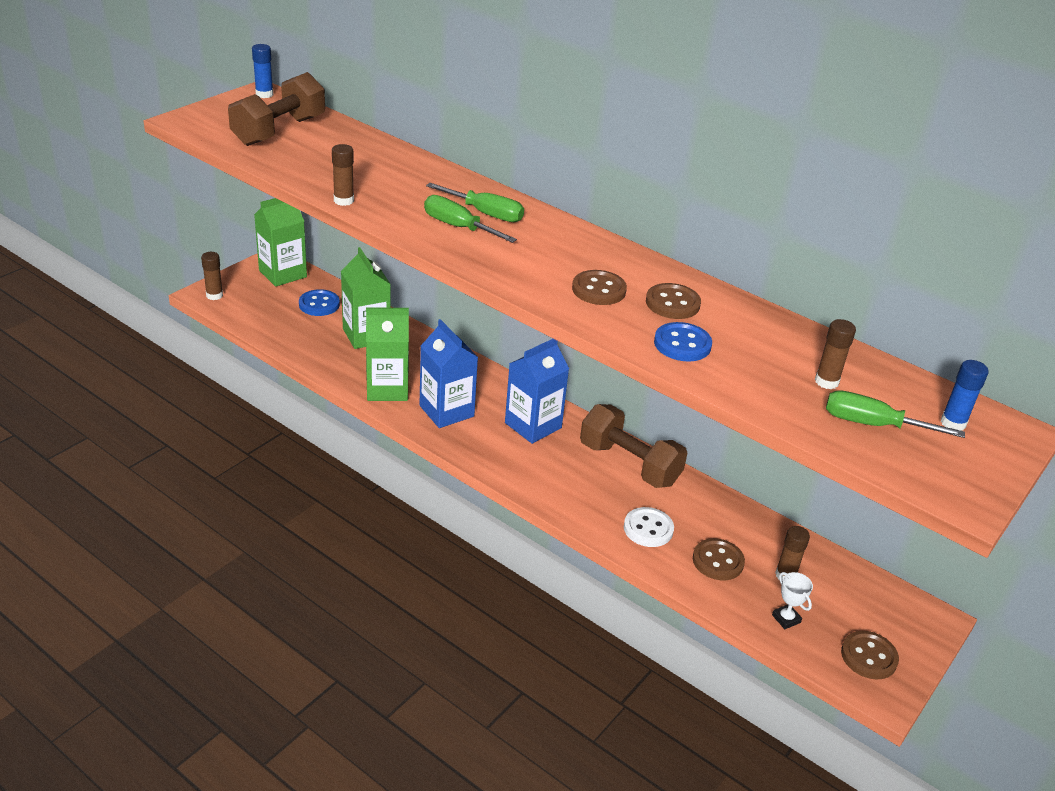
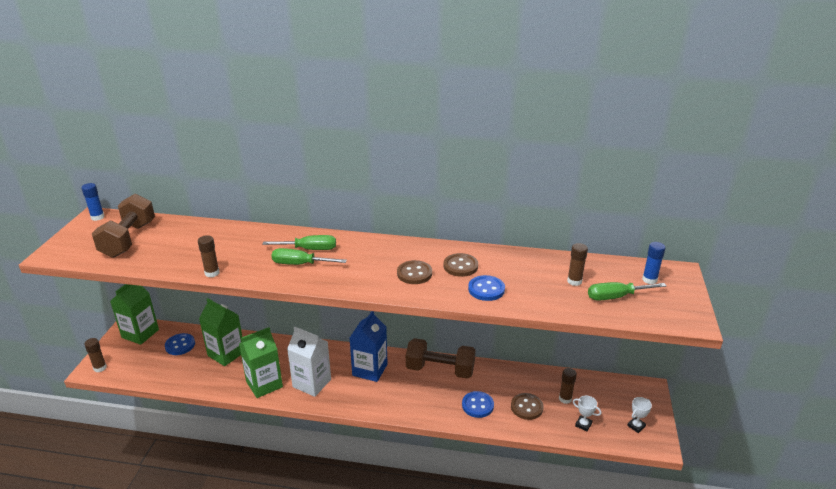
camera: 25 degrees left, 5 degrees down
blue carton [419,319,478,428] -> white carton [287,327,331,397]
white button [624,507,674,547] -> blue button [462,391,494,418]
brown button [841,631,899,679] -> white trophy [627,397,652,433]

